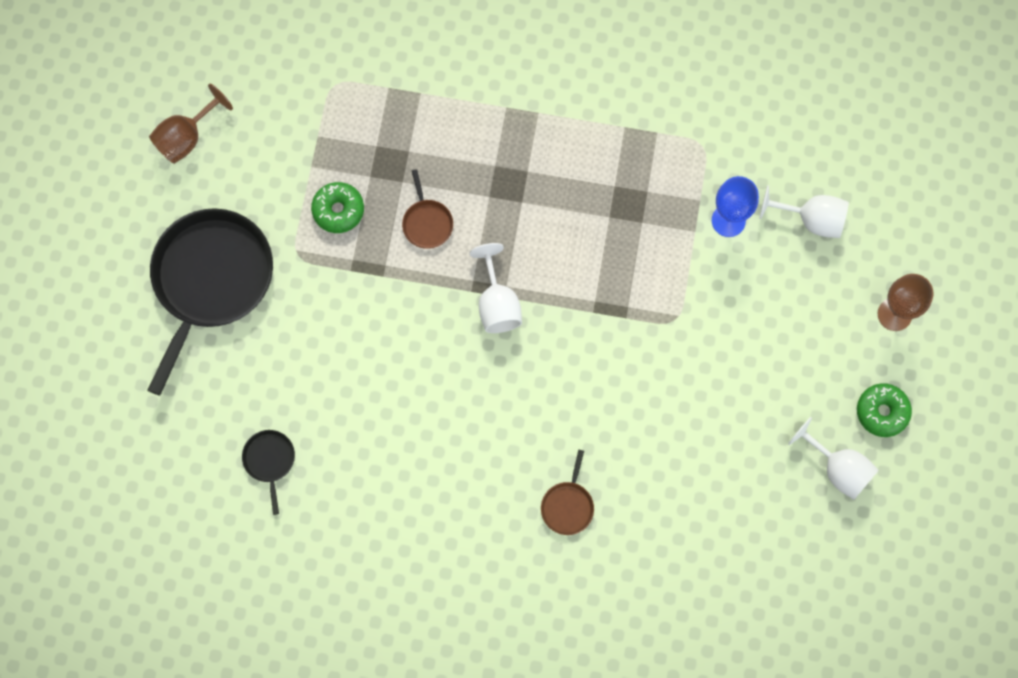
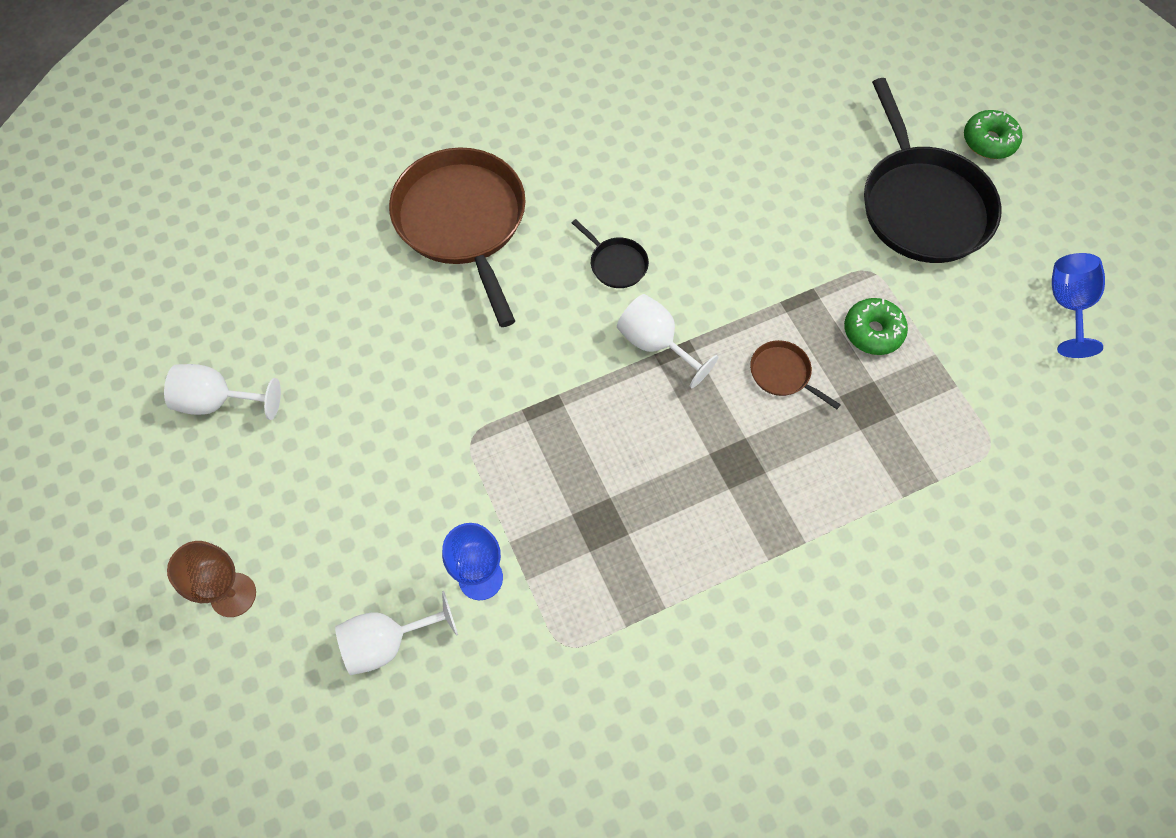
camera: 145 degrees right, 10 degrees down
brown goblet [149,84,233,164] -> blue goblet [1052,253,1105,358]
black pan [242,430,295,515] -> black pan moved to [572,219,649,288]
brown pan [541,450,594,535] -> brown pan [389,147,526,327], size x2.38
green donut [857,383,912,437] -> green donut moved to [964,110,1022,159]

